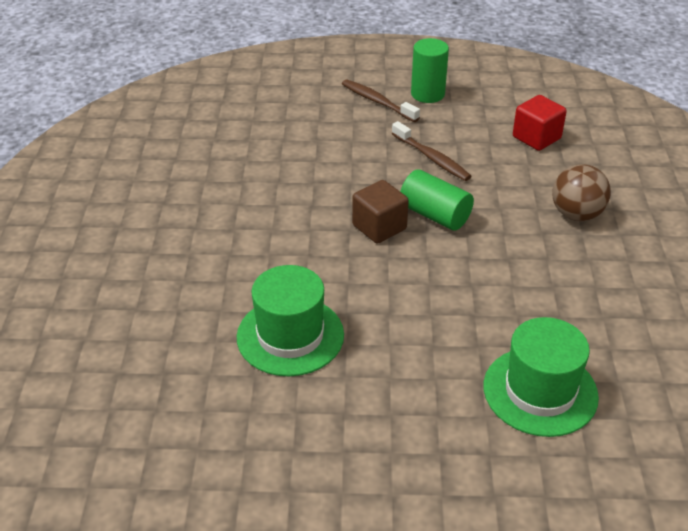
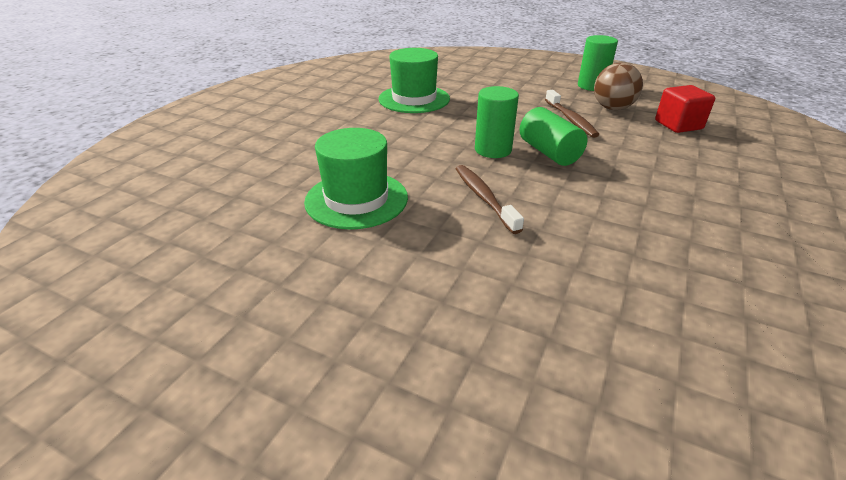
camera: 25 degrees right, 5 degrees down
brown toothbrush [342,79,420,122] -> brown toothbrush moved to [456,165,524,234]
brown cube [352,180,409,244] -> green cylinder [475,86,519,158]
green hat [483,317,599,437] -> green hat moved to [379,48,450,113]
brown ball [552,164,611,221] -> brown ball moved to [594,62,643,110]

